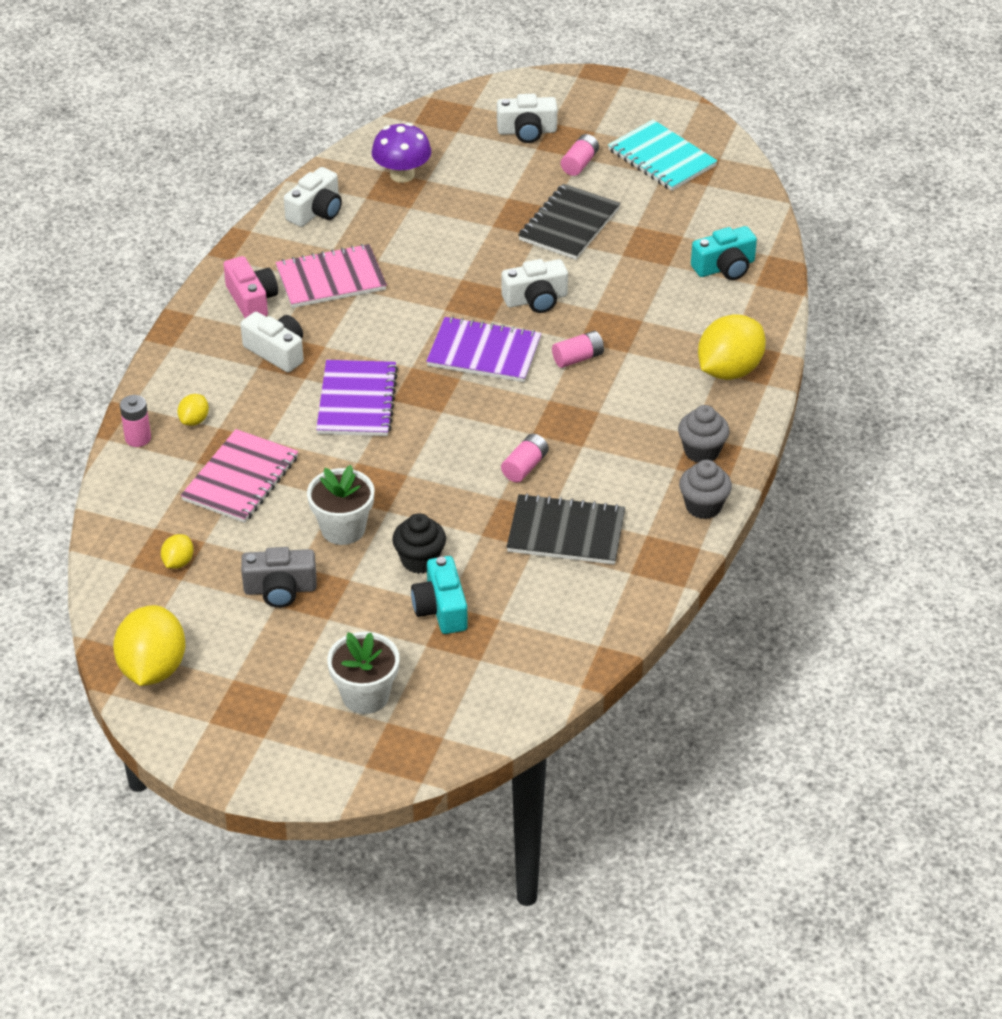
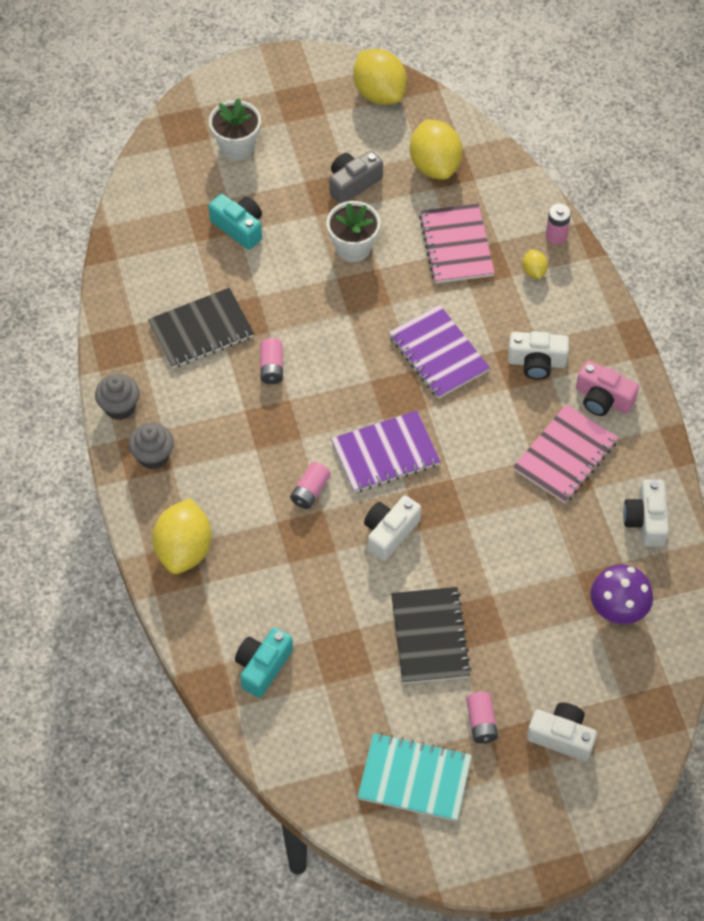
camera: 145 degrees right, 15 degrees up
yellow lemon [161,534,194,569] -> yellow lemon [410,120,463,180], size x2.14
black cupcake [392,513,446,574] -> none
white camera [497,94,557,143] -> white camera turned 60 degrees clockwise [527,703,597,761]

